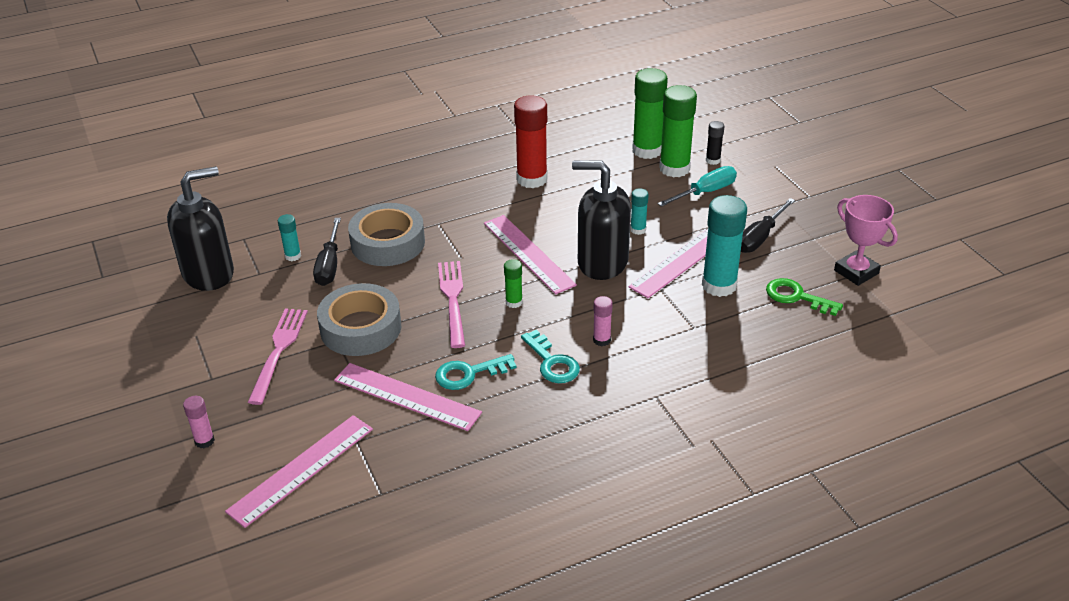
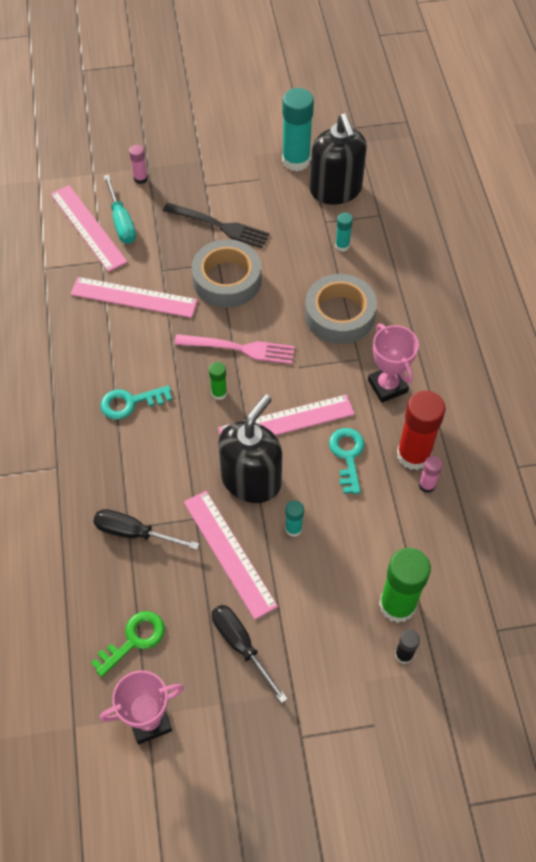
camera: 105 degrees right, 20 degrees up
pink fork [248,308,308,405] -> black fork [163,203,270,248]
black screwdriver [313,218,341,286] -> black screwdriver moved to [93,509,199,550]
pink ruler [334,363,482,431] -> pink ruler turned 60 degrees clockwise [70,277,198,318]
turquoise key [435,354,517,390] -> turquoise key moved to [329,428,365,494]
pink glue stick [593,296,613,346] -> pink glue stick moved to [419,456,443,493]
green glue stick [632,68,668,159] -> none
turquoise screwdriver [658,166,737,207] -> turquoise screwdriver moved to [104,175,136,244]
turquoise glue stick [702,195,747,297] -> turquoise glue stick moved to [282,88,314,171]
none -> pink trophy [368,324,419,403]

